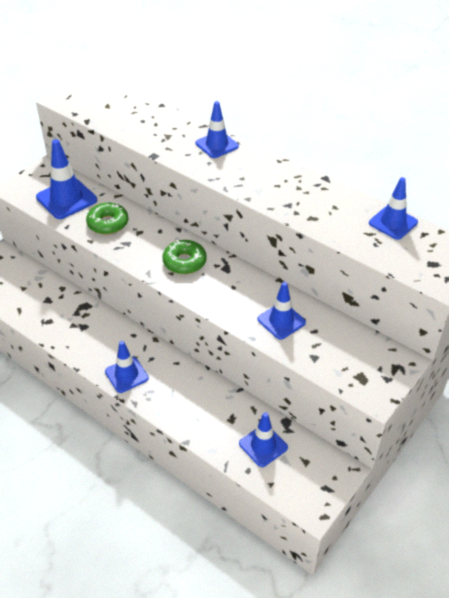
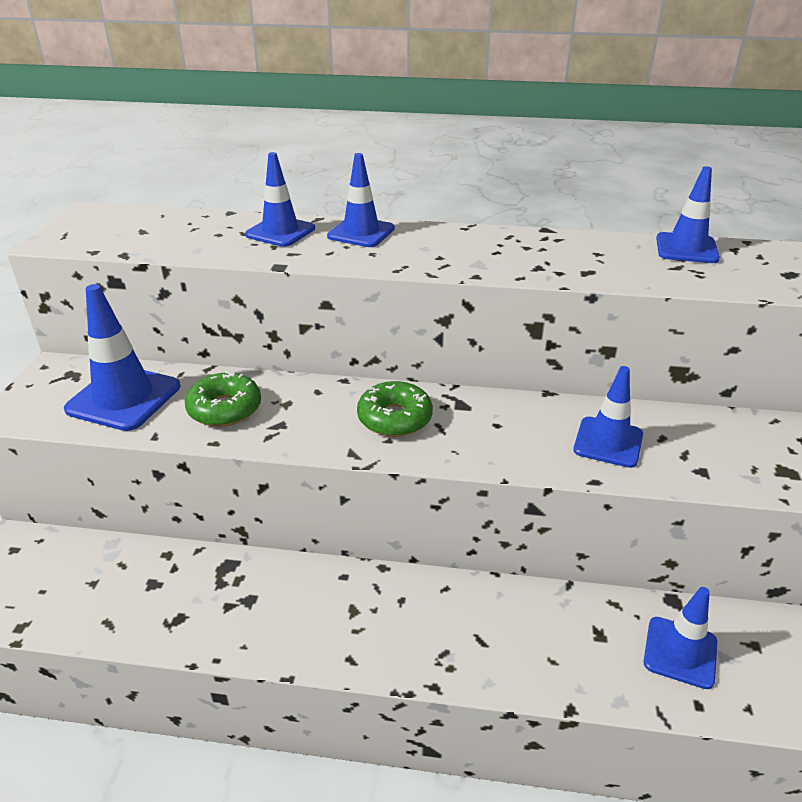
camera: 30 degrees left, 10 degrees down
blue traffic cone [105,341,149,393] -> blue traffic cone moved to [245,152,315,247]

